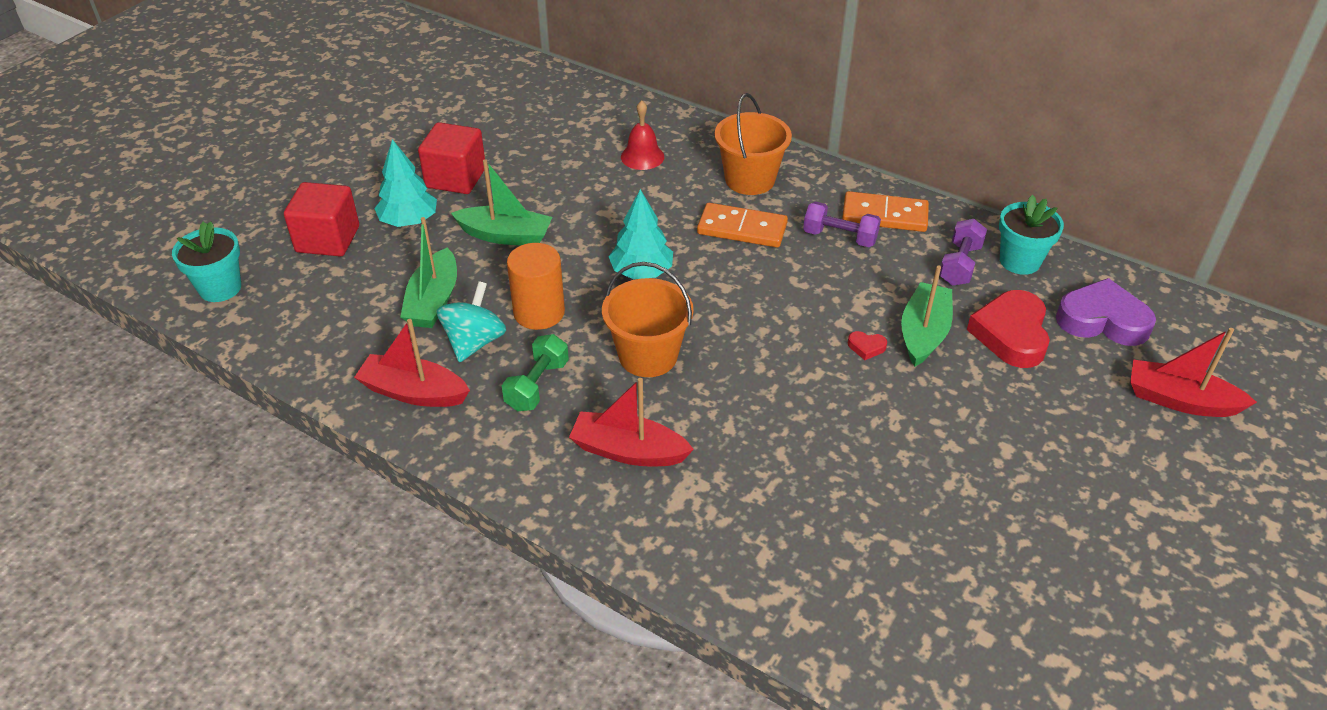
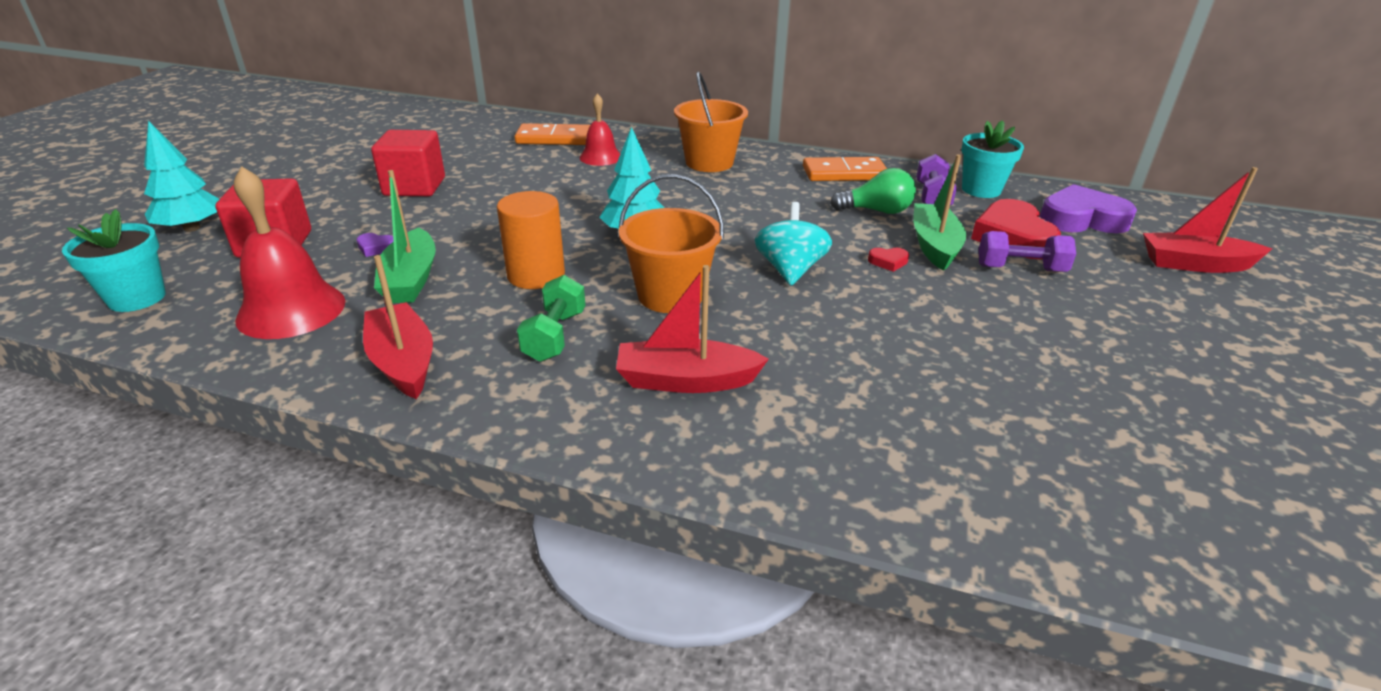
camera: 15 degrees left, 10 degrees down
red boat [354,319,470,407] -> red boat turned 60 degrees clockwise [363,255,433,399]
turquoise tree [374,139,437,227] -> turquoise tree moved to [144,121,219,232]
turquoise spinning top [436,281,506,362] -> turquoise spinning top moved to [755,202,832,285]
green boat [451,159,553,245] -> none
orange domino [697,203,788,248] -> orange domino moved to [515,123,590,145]
purple dumbbell [803,202,881,247] -> purple dumbbell moved to [978,231,1076,272]
none -> red bell [234,166,345,339]
none -> purple heart [357,233,393,257]
none -> green light bulb [830,168,916,214]

